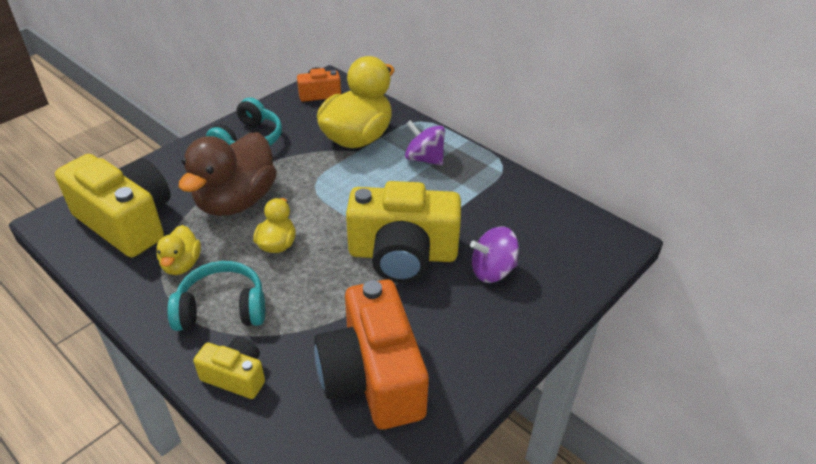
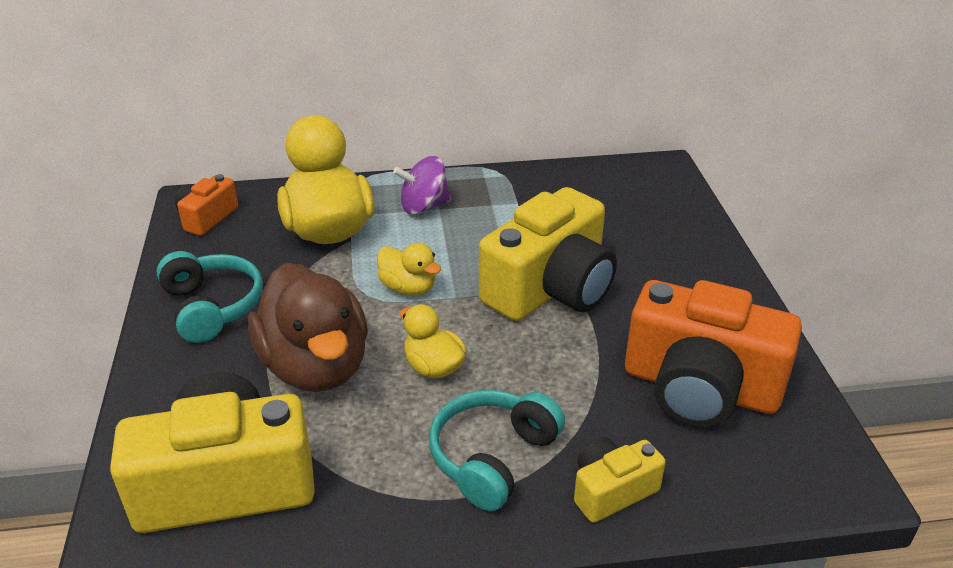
camera: 50 degrees left, 5 degrees down
yellow duck [157,225,201,275] -> yellow duck moved to [377,242,441,296]
purple spinning top [470,227,519,283] -> none

